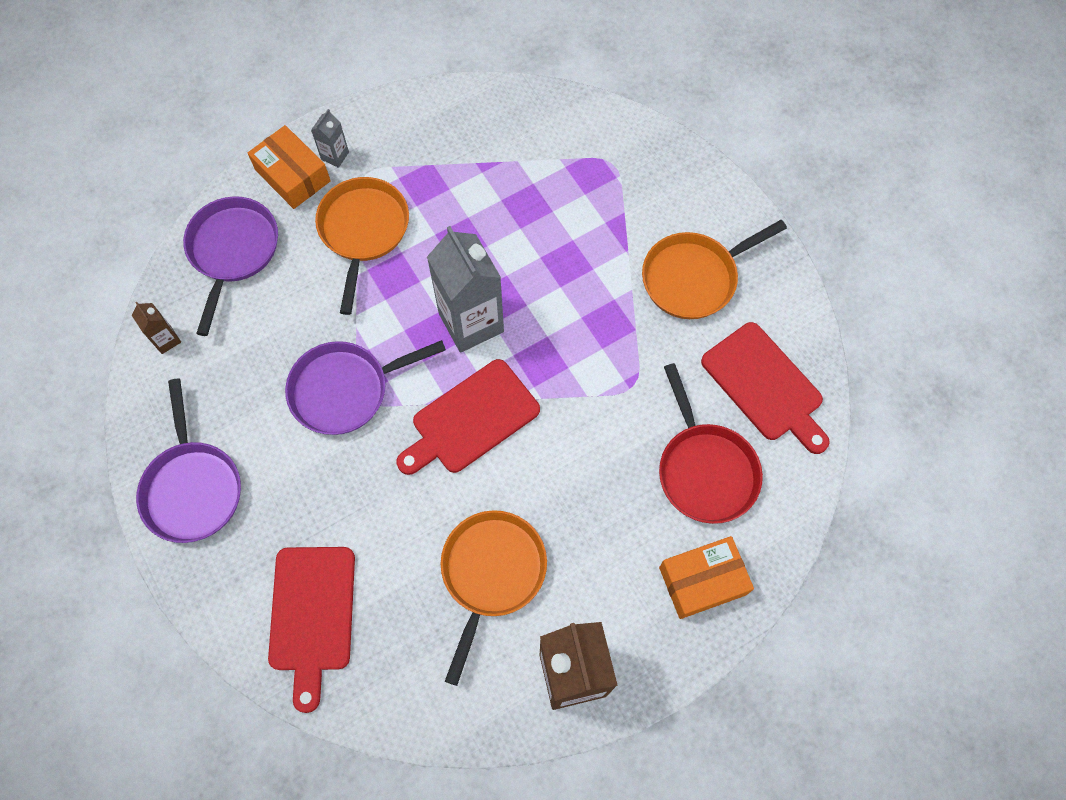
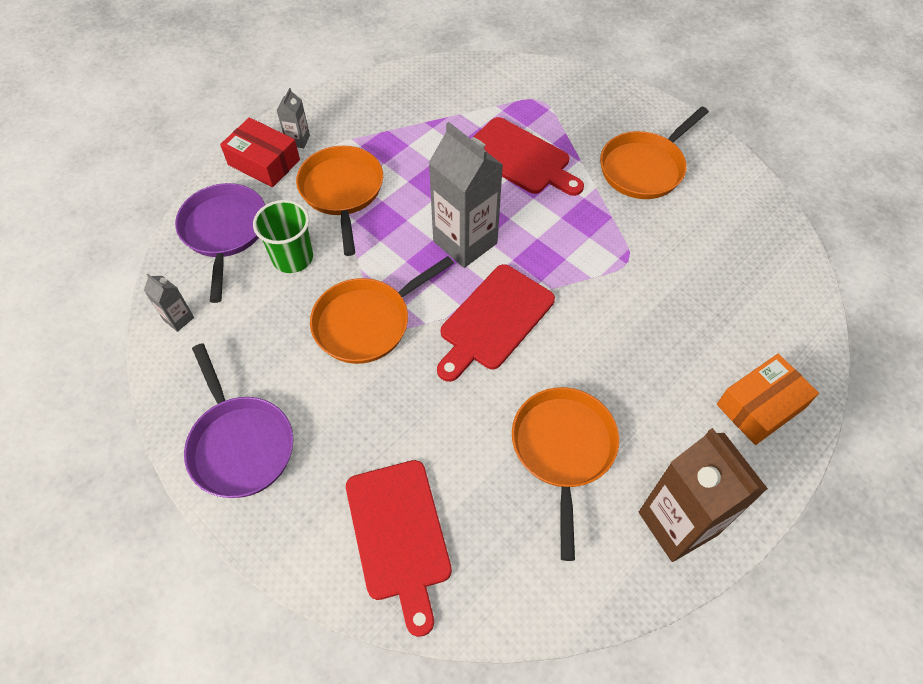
camera: 15 degrees left, 10 degrees down
brown carton [132,302,181,354] -> grey carton [144,274,194,332]
orange box [248,125,331,209] -> red box [220,117,300,187]
purple pan [285,340,446,435] -> orange pan [310,256,454,364]
red pan [659,363,763,524] -> none
red cutting board [701,322,830,454] -> red cutting board moved to [471,117,584,196]
none -> green cup [253,200,313,273]

